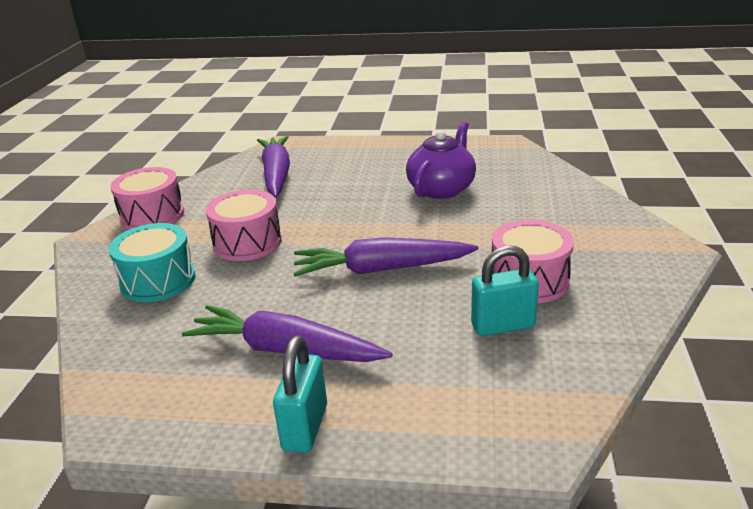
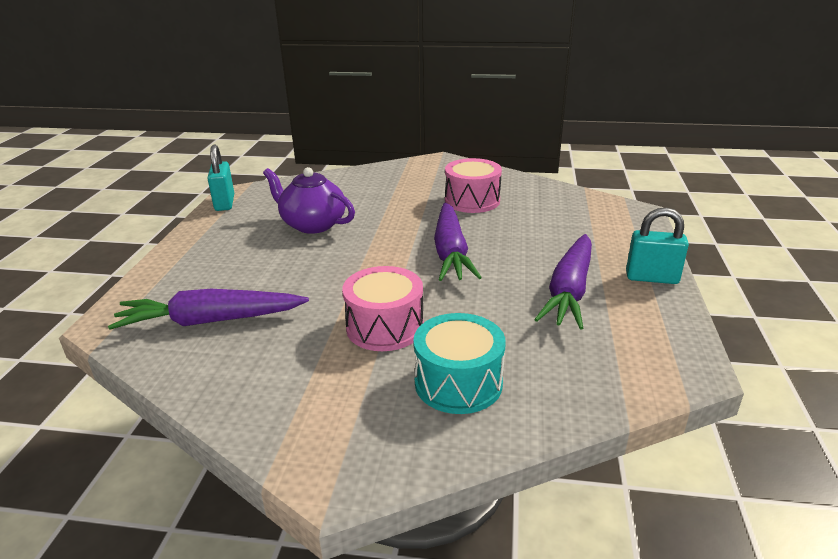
camera: 90 degrees left, 0 degrees up
pink drum [110,167,184,230] -> none
turquoise padlock [471,246,539,336] -> turquoise padlock moved to [207,145,234,211]

